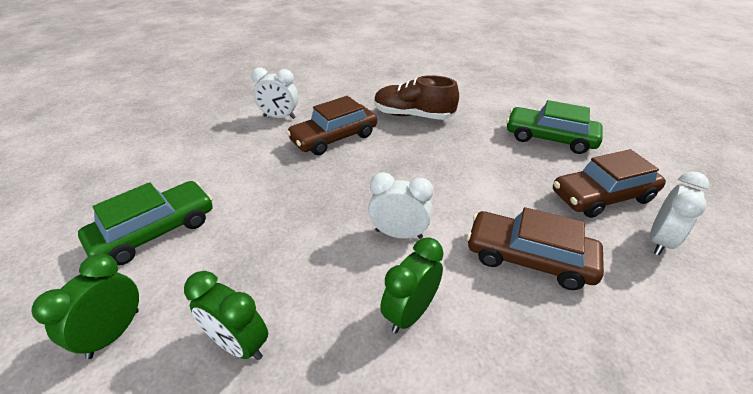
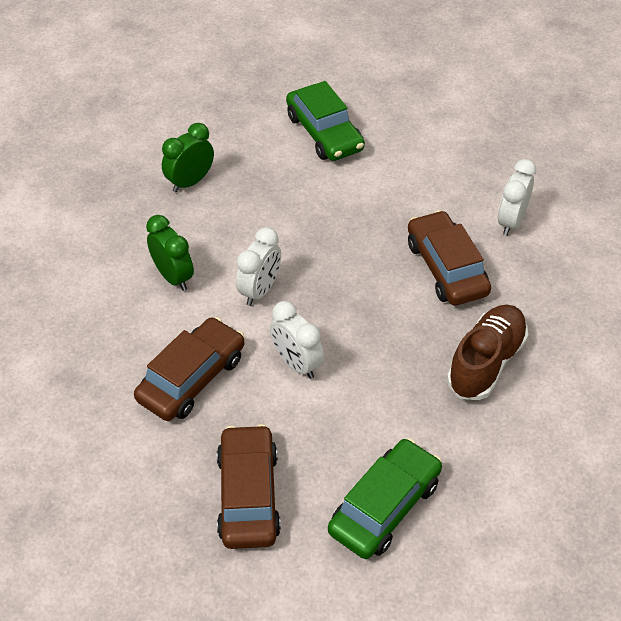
camera: 105 degrees right, 10 degrees up
green clock [31,254,139,359] -> none
white clock [650,172,709,255] -> white clock moved to [270,301,324,379]

